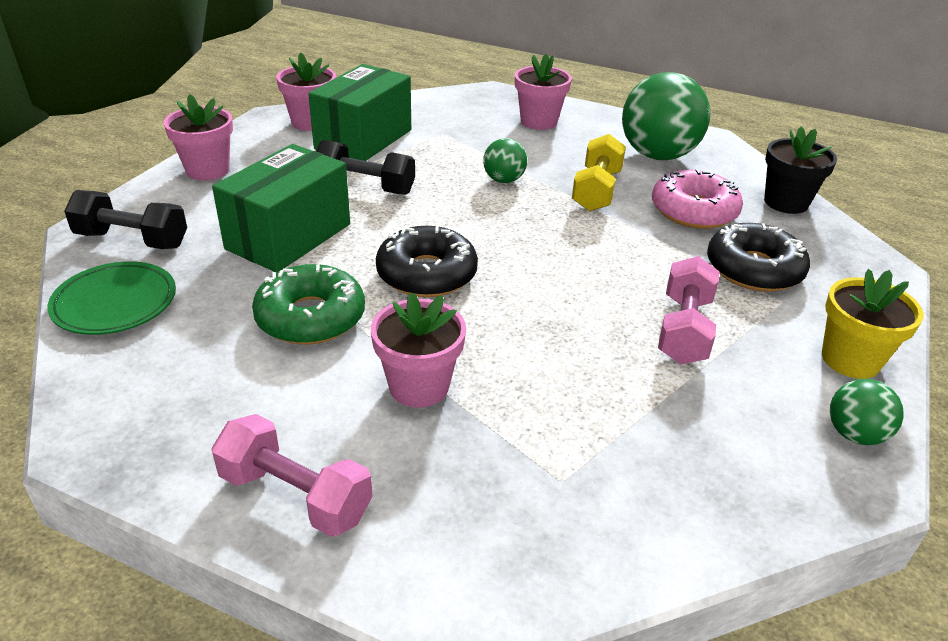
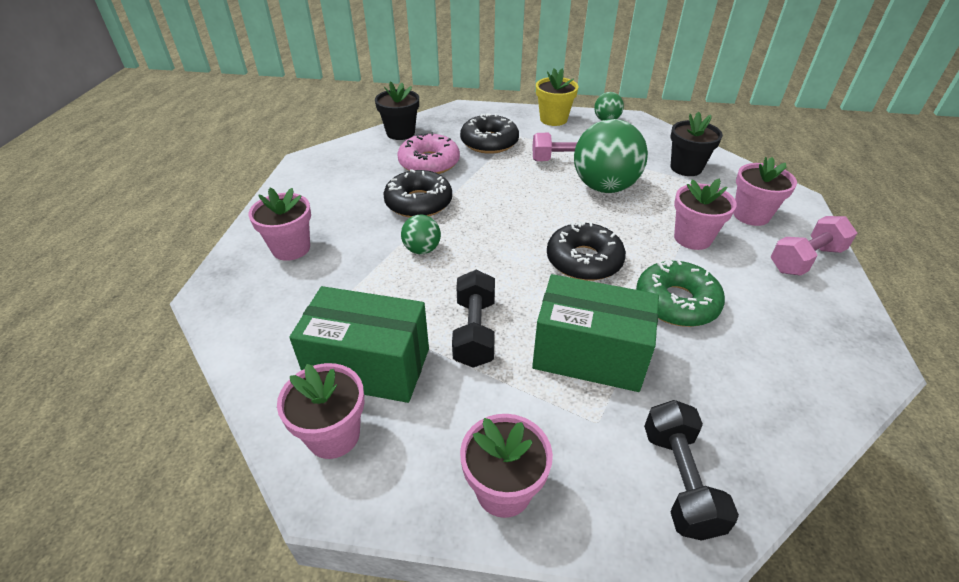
camera: 105 degrees left, 5 degrees up
green plate [47,261,176,335] -> none
pink dumbbell [211,414,373,537] -> pink dumbbell turned 45 degrees clockwise [771,216,857,276]
yellow dumbbell [572,134,626,212] -> black donut [383,169,452,218]
green ball [622,72,710,160] -> green ball moved to [574,119,648,193]
none -> black flower pot [671,112,723,176]
none -> pink flower pot [733,157,797,226]

